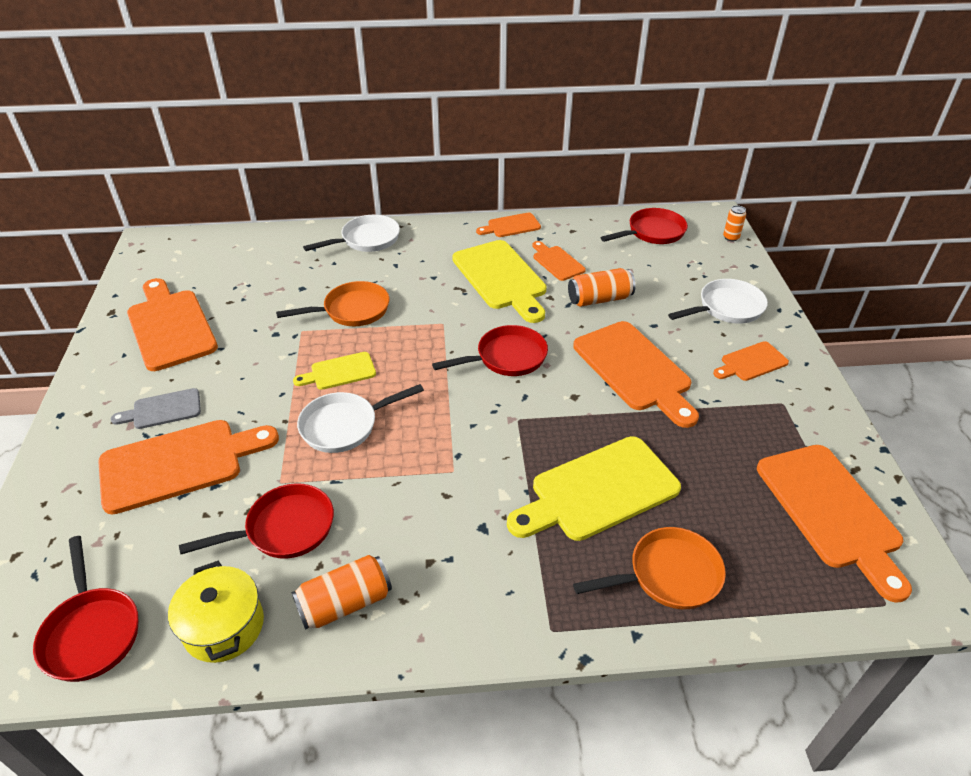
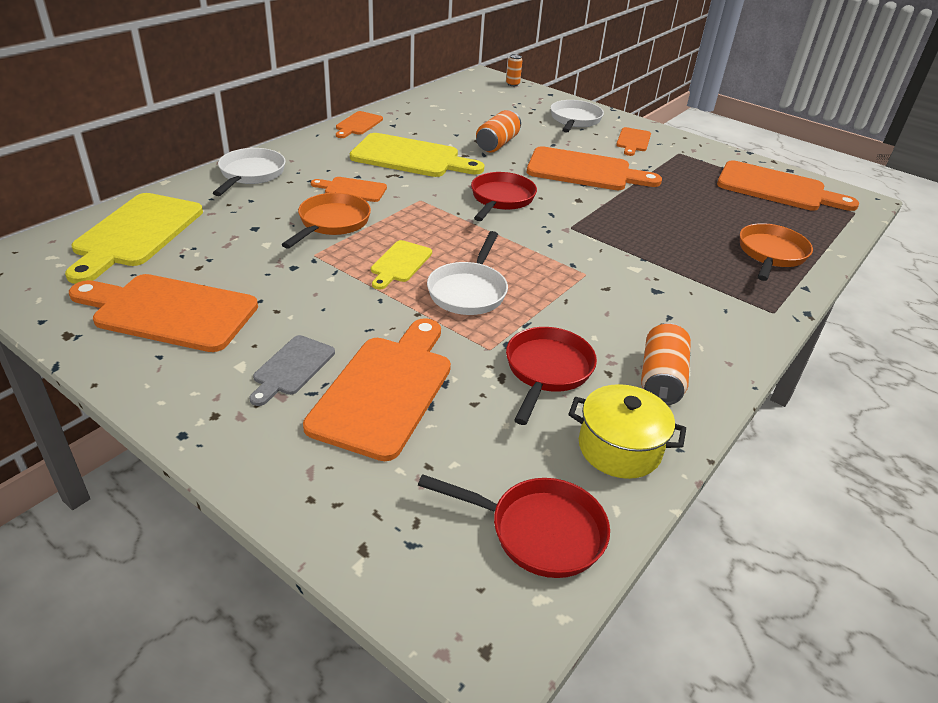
camera: 50 degrees left, 5 degrees down
yellow cutting board [507,436,681,541] -> yellow cutting board moved to [65,193,203,284]
orange cutting board [532,241,586,281] -> orange cutting board moved to [311,177,387,202]
red pan [600,208,688,244] -> none

